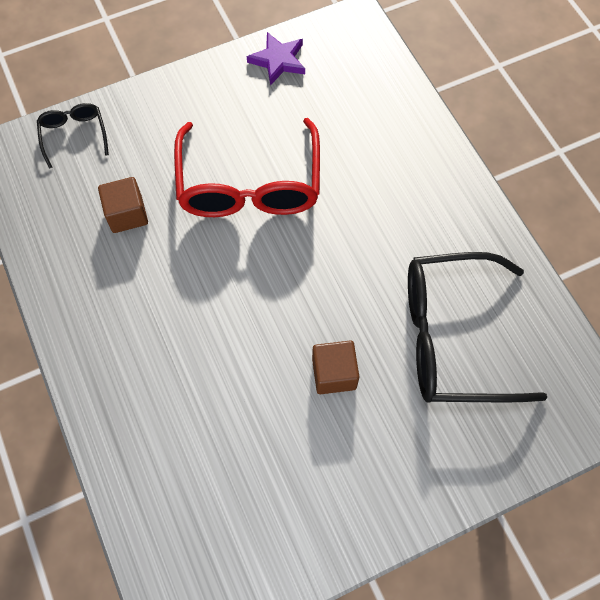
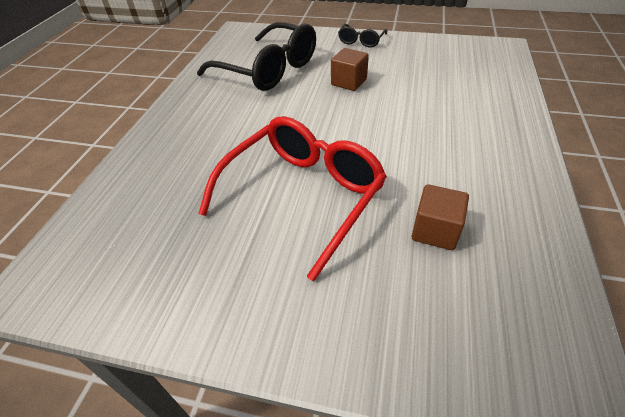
camera: 140 degrees left, 20 degrees down
black glasses [37,103,109,169] -> black glasses moved to [338,24,387,47]
purple star [247,32,305,86] -> none

